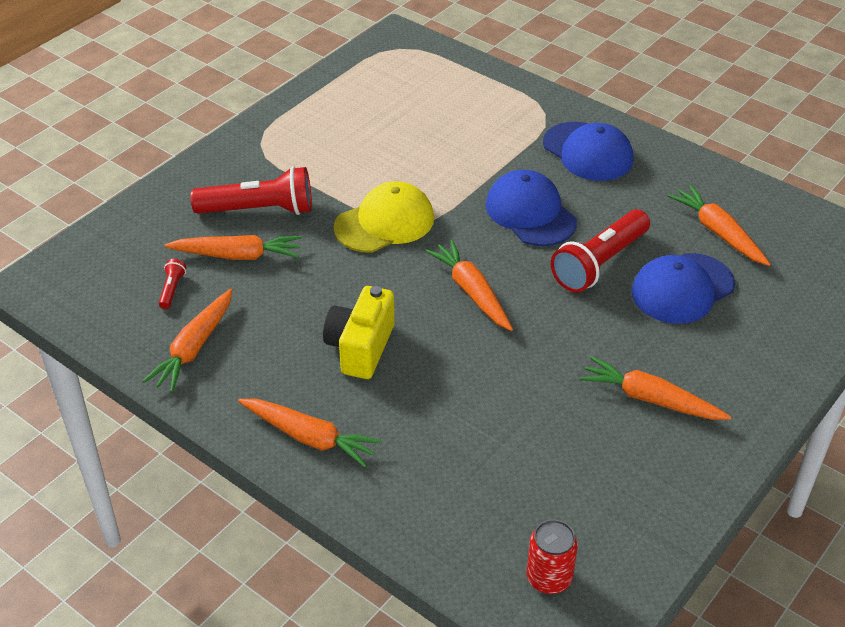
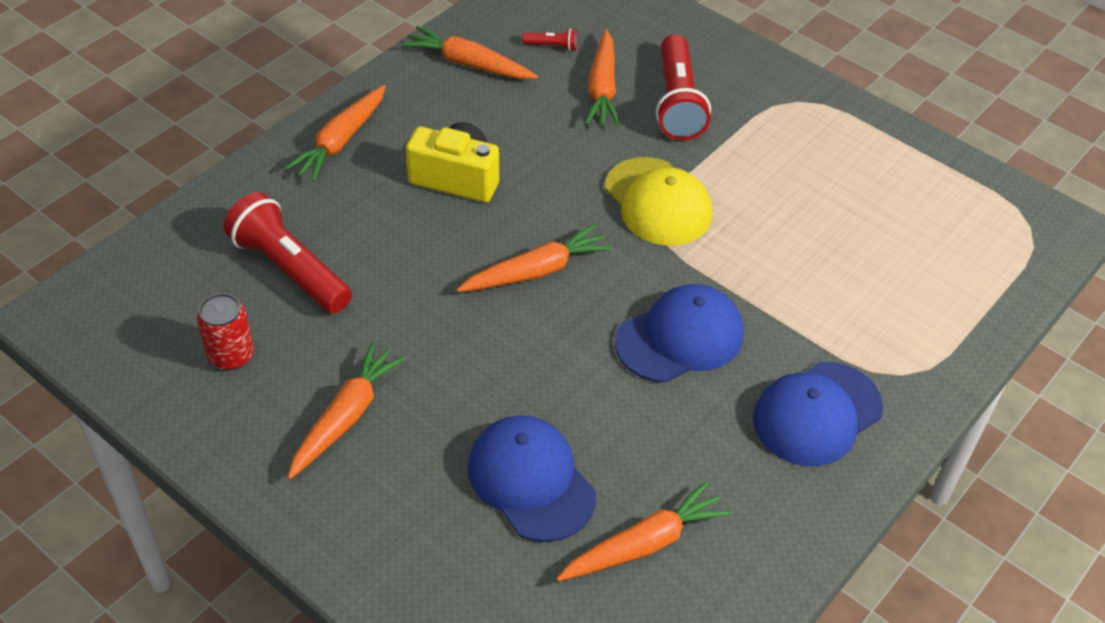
camera: 90 degrees right, 5 degrees up
red can [526,519,578,594] -> red can moved to [197,293,254,370]
red flashlight [551,209,650,292] -> red flashlight moved to [224,192,352,314]

